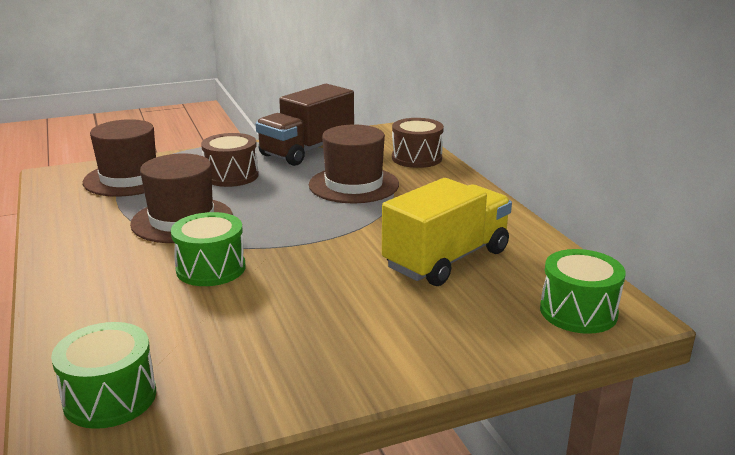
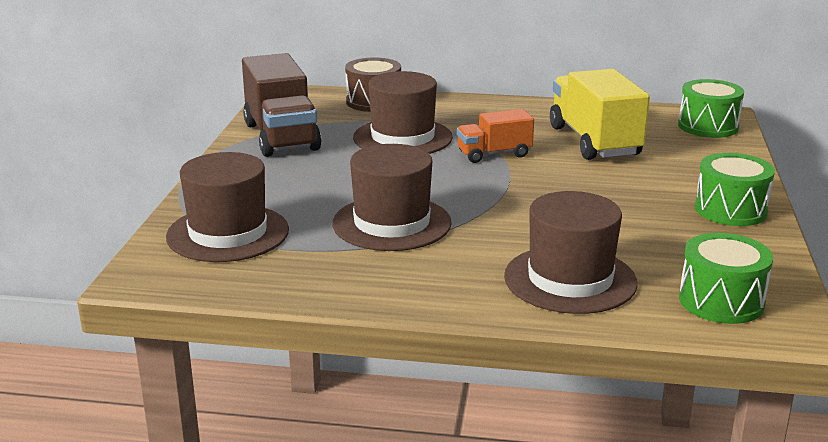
camera: 60 degrees left, 0 degrees up
green drum [171,212,246,286] -> green drum moved to [695,153,775,226]
brown drum [201,133,259,187] -> none
none -> orange truck [457,109,534,163]
none -> brown hat [504,191,638,314]

